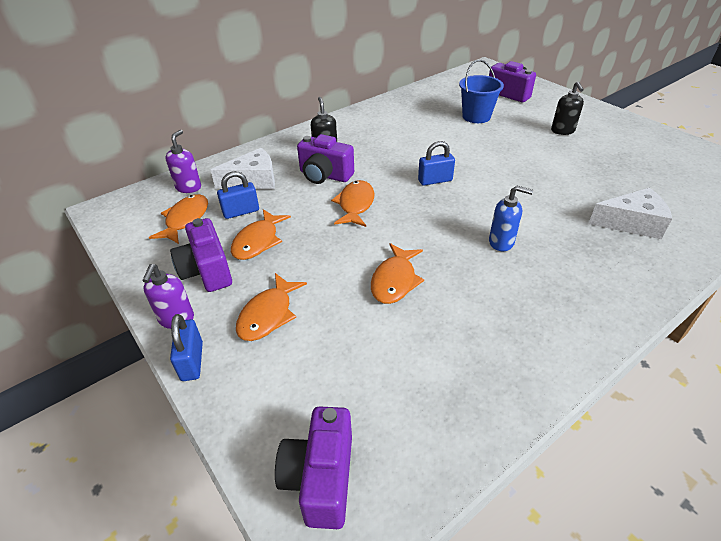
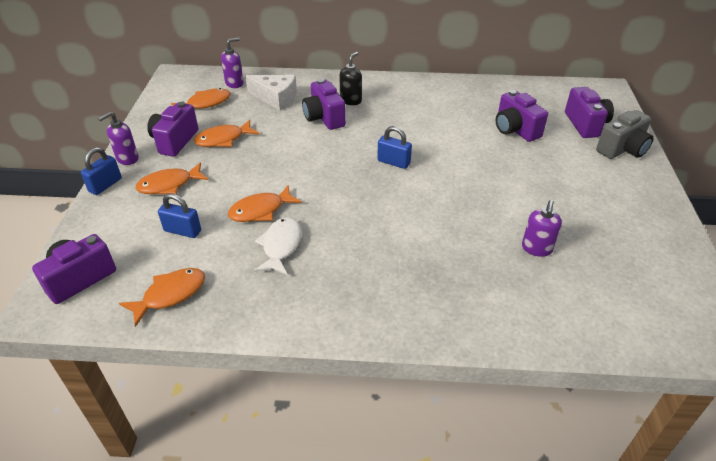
camera: 40 degrees right, 0 degrees up
blue padlock [217,171,259,219] -> blue padlock moved to [158,193,201,238]
orange fish [331,180,374,227] -> orange fish moved to [119,268,205,327]
blue bucket [459,59,504,123] -> purple camera [496,90,548,142]
blue soap dispenser [489,186,533,251] -> none
black soap dispenser [551,82,584,135] -> none
white cheese [588,188,672,239] -> none
none -> white fish [254,217,302,276]
none -> purple soap dispenser [522,200,562,257]
none -> grey camera [596,110,654,159]

